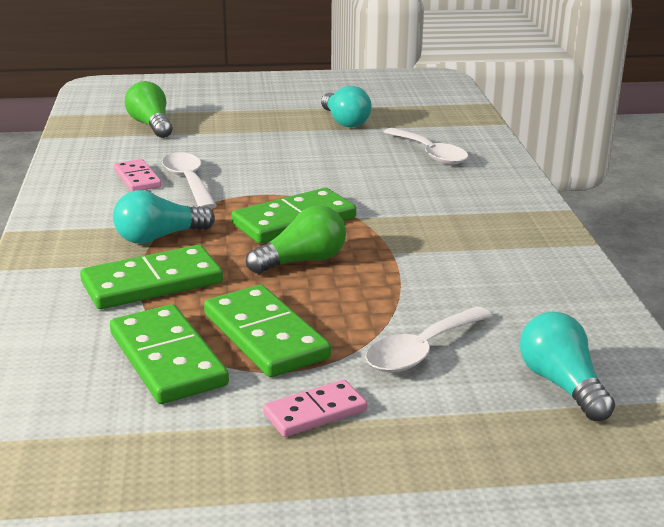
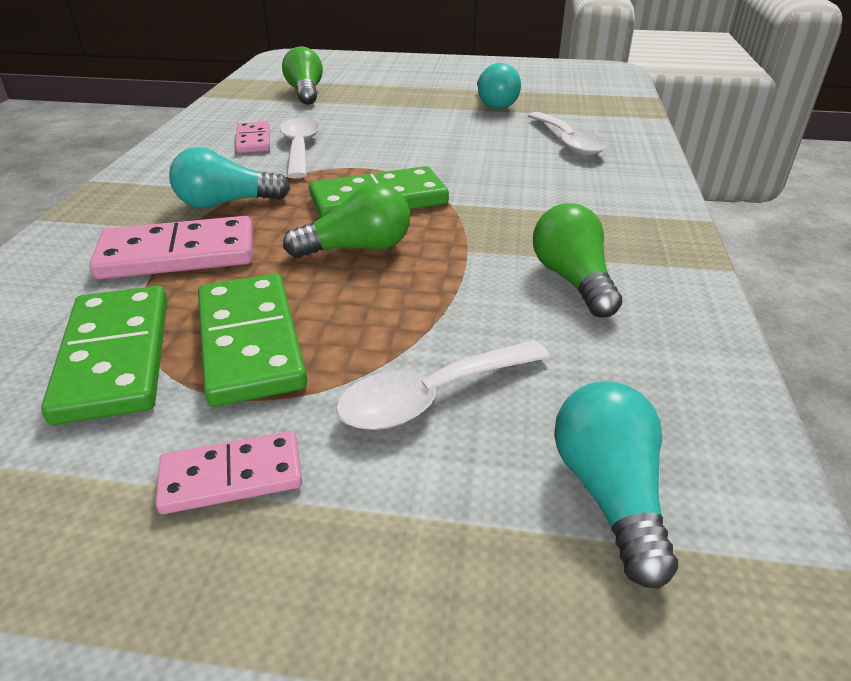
camera: 15 degrees right, 10 degrees up
green domino [80,245,223,309] -> pink domino [89,216,253,279]
none -> green light bulb [533,203,622,318]

